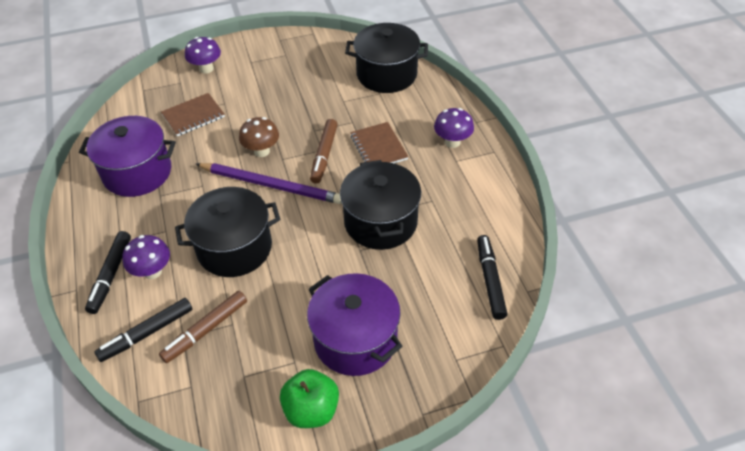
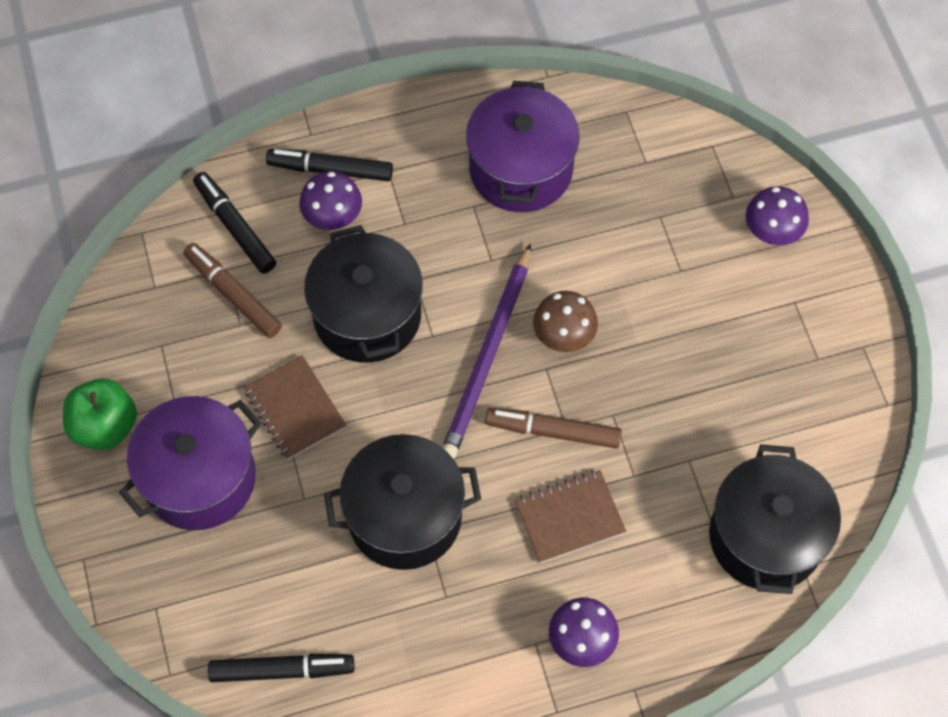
camera: 90 degrees right, 15 degrees up
brown notebook [161,93,225,136] -> brown notebook moved to [243,355,346,460]

